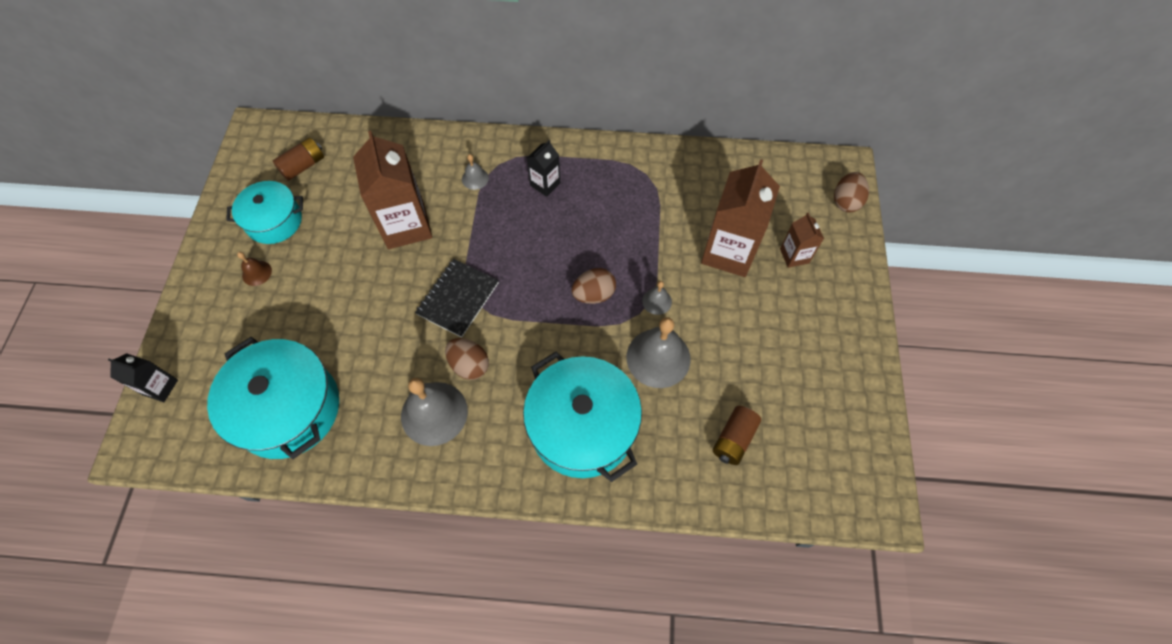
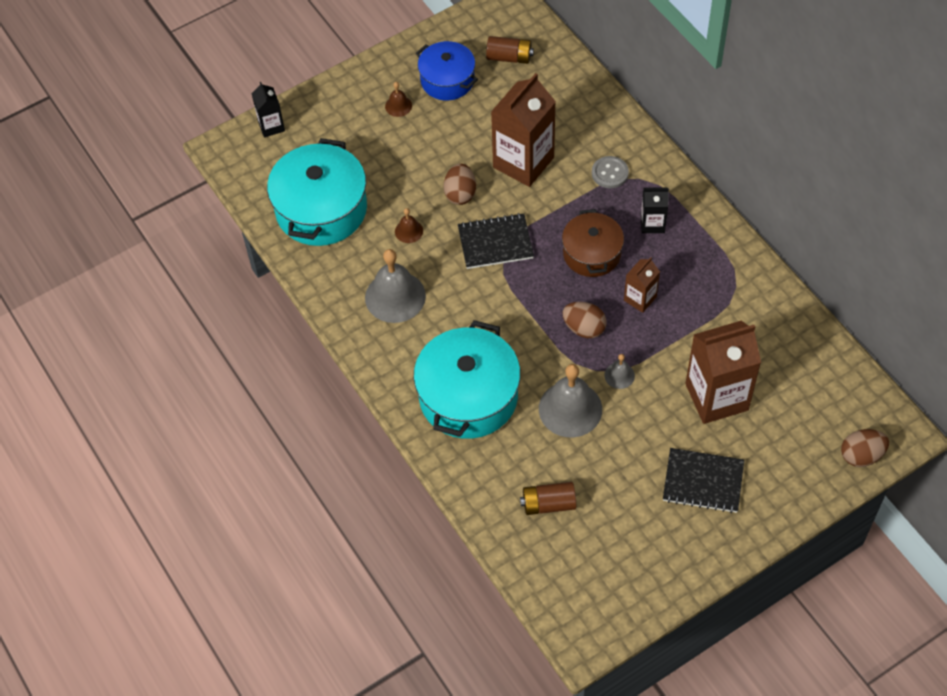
camera: 55 degrees right, 5 degrees down
turquoise pot [226,181,303,244] -> blue pot [416,41,478,100]
brown egg [445,338,489,380] -> brown egg moved to [444,164,476,205]
grey bell [462,154,489,190] -> grey button [592,156,629,188]
brown carton [780,212,824,268] -> brown carton moved to [624,257,660,313]
none -> brown bell [395,208,423,243]
none -> brown pot [562,209,624,277]
none -> black notebook [663,448,744,513]

